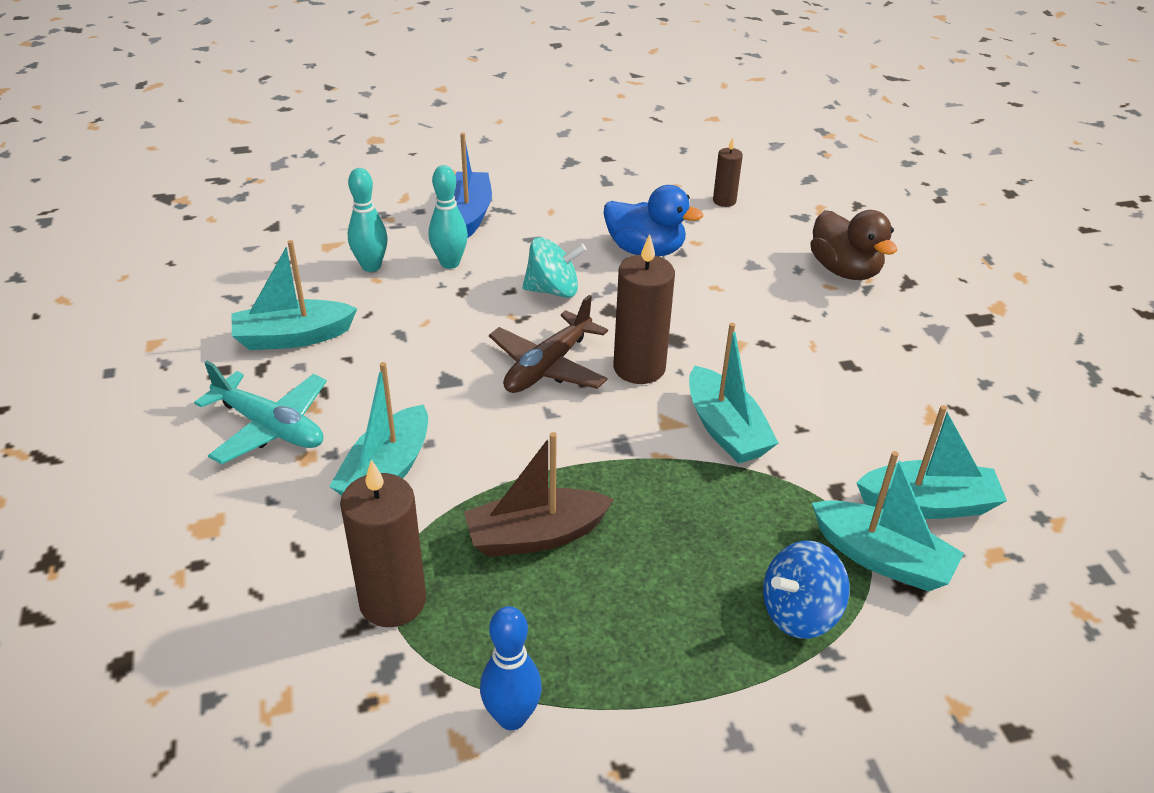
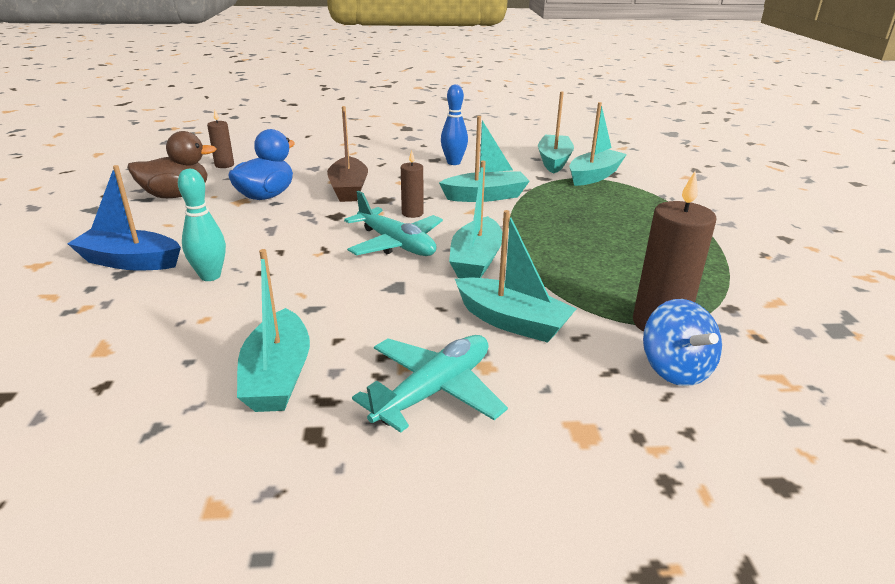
camera: 80 degrees left, 10 degrees down
turquoise bowling pin [348,168,388,272] -> none
brown boat [464,432,614,557] -> brown boat moved to [327,106,368,202]
blue bowling pin [480,606,542,730] -> blue bowling pin moved to [441,84,468,165]
brown plane [489,295,608,393] -> turquoise plane [344,191,443,256]
turquoise spinning top [523,237,587,298] -> none
brown candle [613,234,675,384] -> brown candle [401,150,424,218], size x0.55
blue spinning top [763,541,850,639] -> blue spinning top moved to [643,299,722,386]
brown duck [810,210,897,280] -> brown duck moved to [127,131,217,198]
none -> turquoise boat [449,161,502,278]

